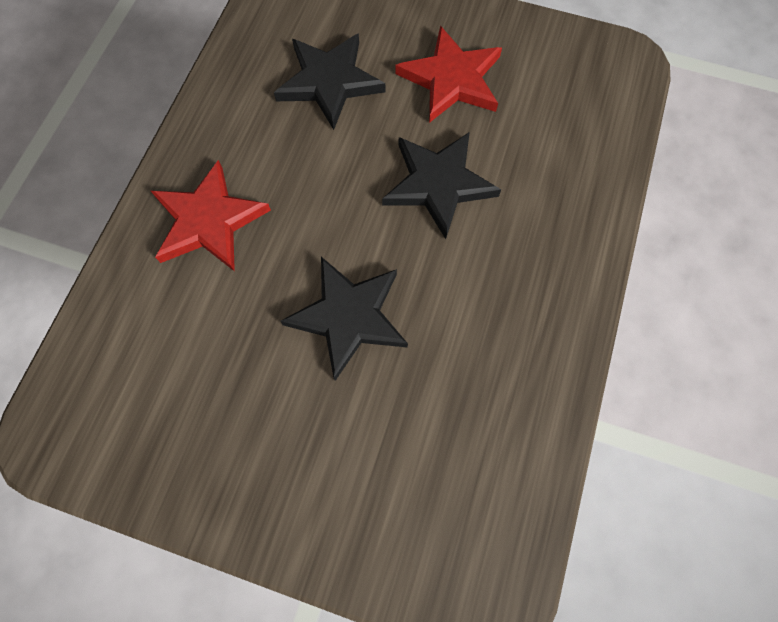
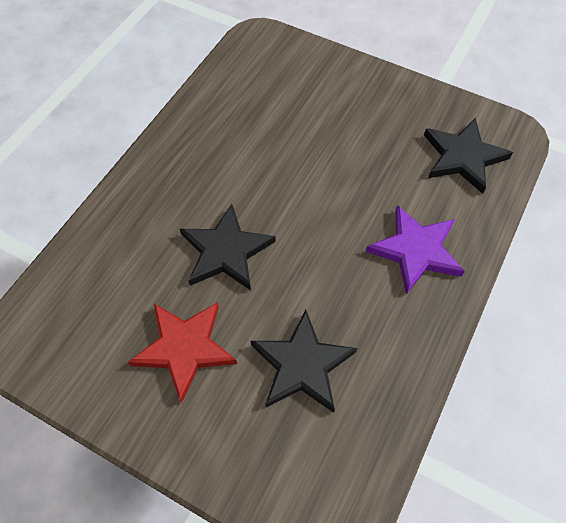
camera: 170 degrees left, 10 degrees down
red star [151,160,271,271] -> purple star [366,205,465,294]
black star [281,257,408,381] -> black star moved to [424,118,513,194]

